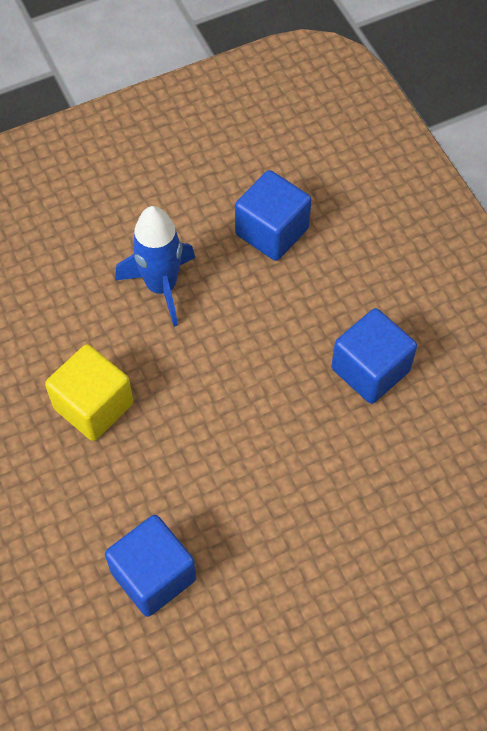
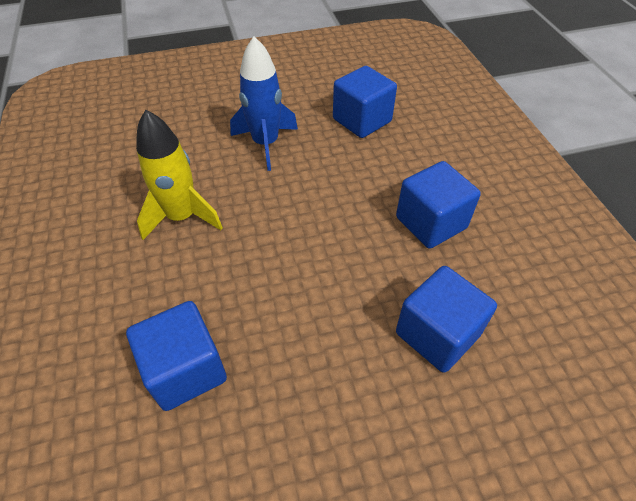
camera: 10 degrees right, 10 degrees down
yellow cube [45,344,133,441] -> yellow rocket [136,110,223,240]
none -> blue cube [396,266,497,372]

